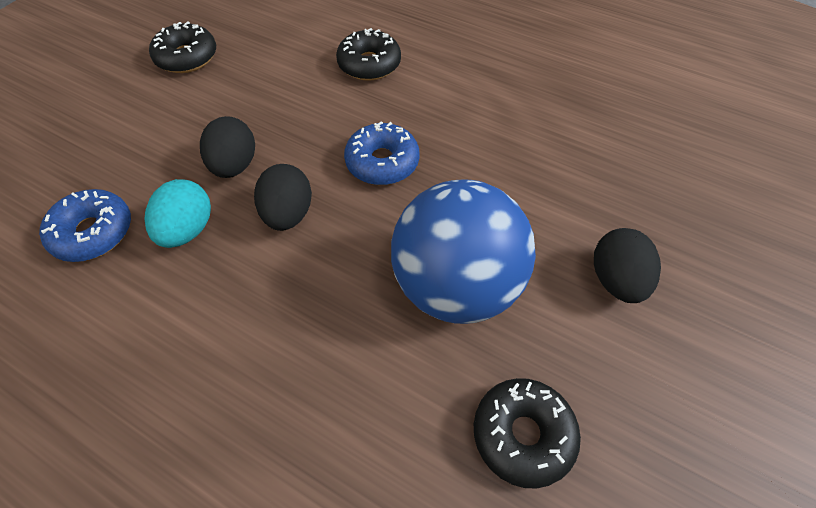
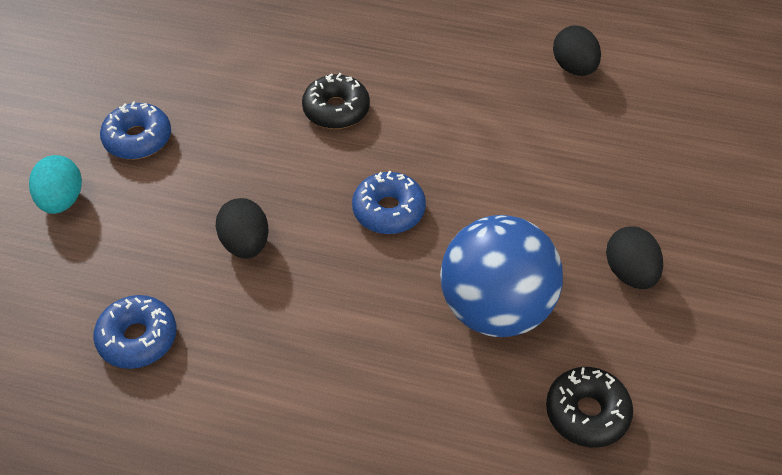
camera: 15 degrees left, 5 degrees down
turquoise egg [144,179,211,248] -> turquoise egg moved to [29,155,82,214]
black donut [149,22,216,73] -> blue donut [100,101,171,159]
black egg [254,164,312,231] -> black egg moved to [553,25,601,76]

